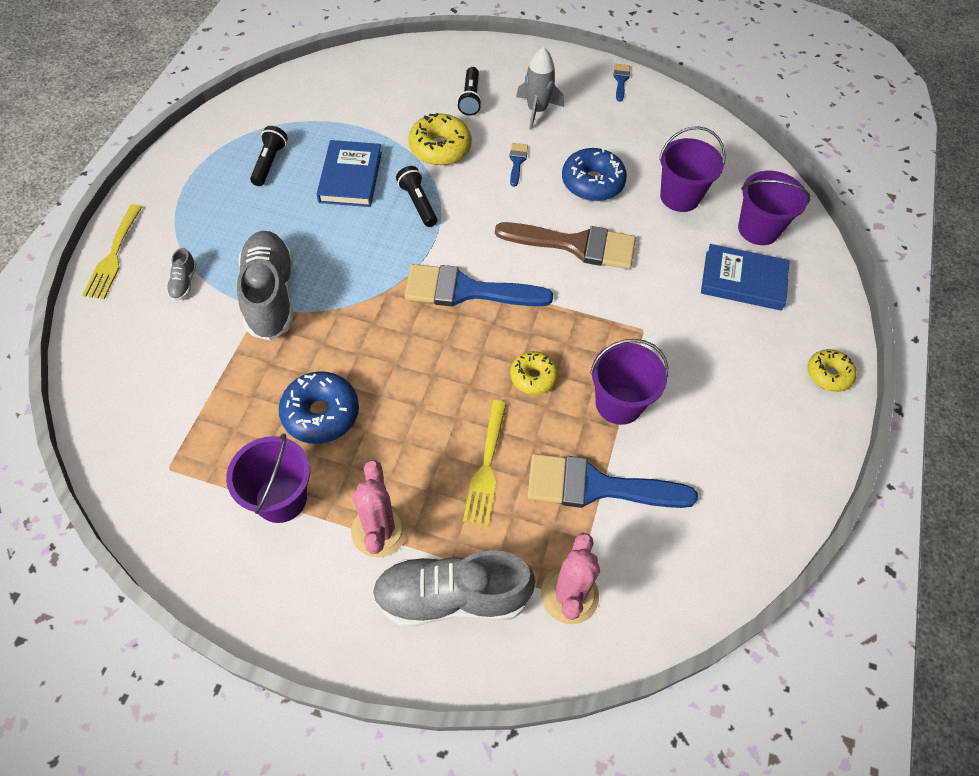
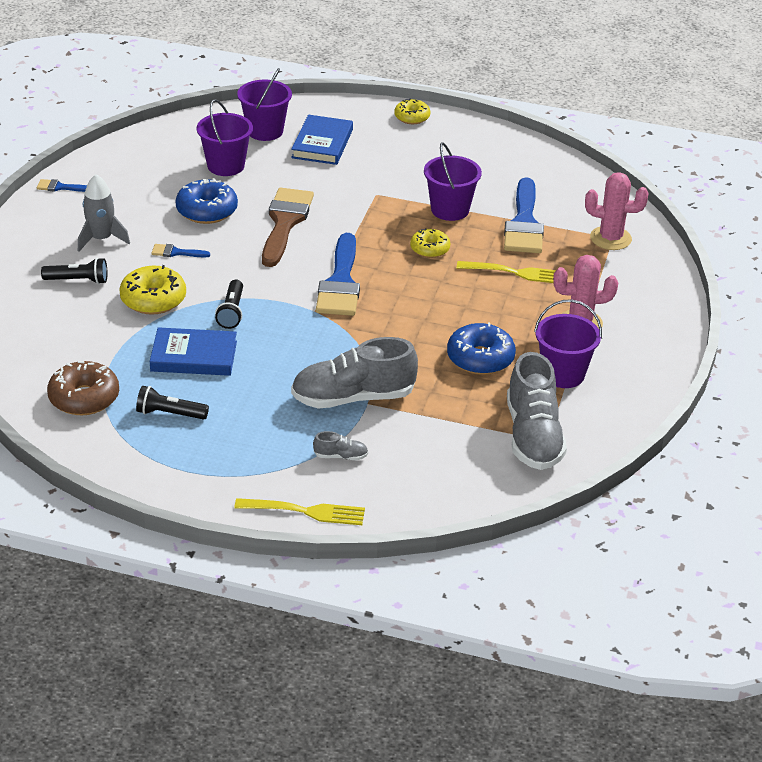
camera: 90 degrees left, 20 degrees down
grey shoe [372,550,535,627] -> grey shoe moved to [507,352,567,470]
black flashlight [396,166,437,227] -> black flashlight turned 60 degrees counterclockwise [215,280,243,329]
none -> brown donut [47,361,119,415]

